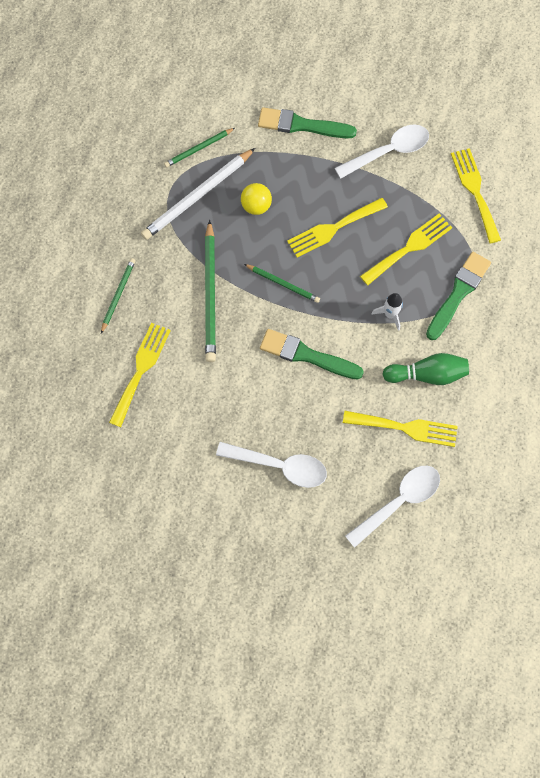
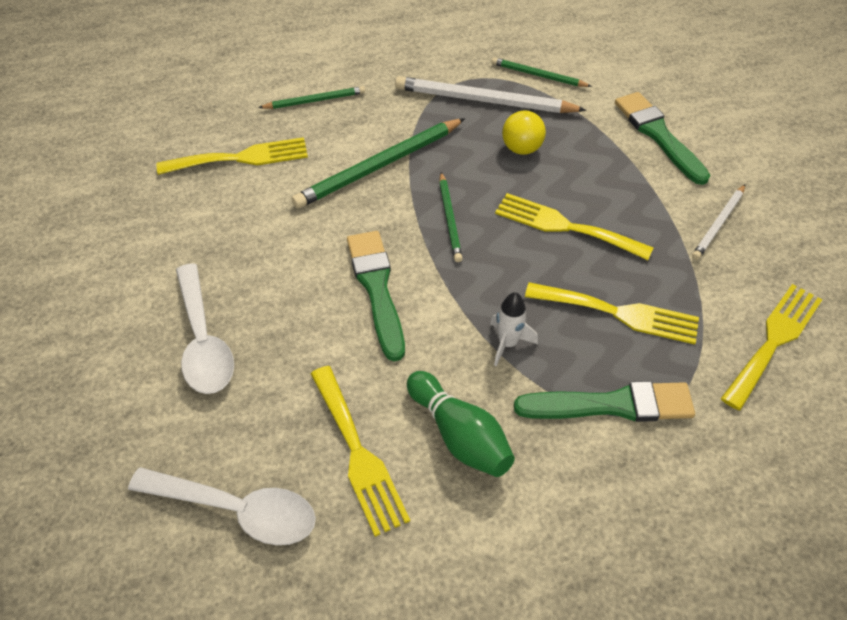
camera: 55 degrees right, 20 degrees down
white spoon [335,124,429,179] -> white pencil [692,184,745,260]

